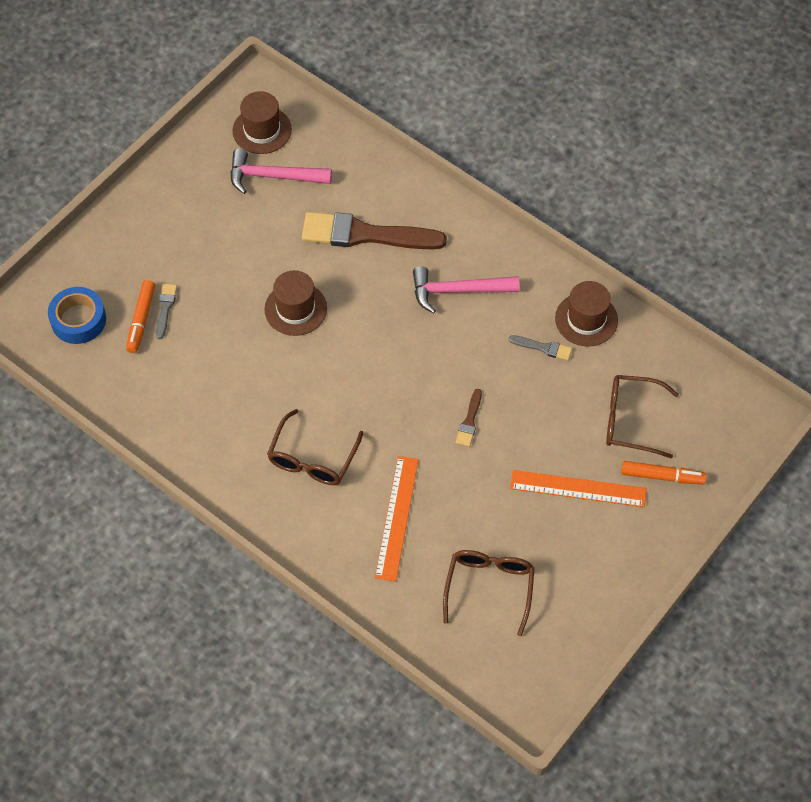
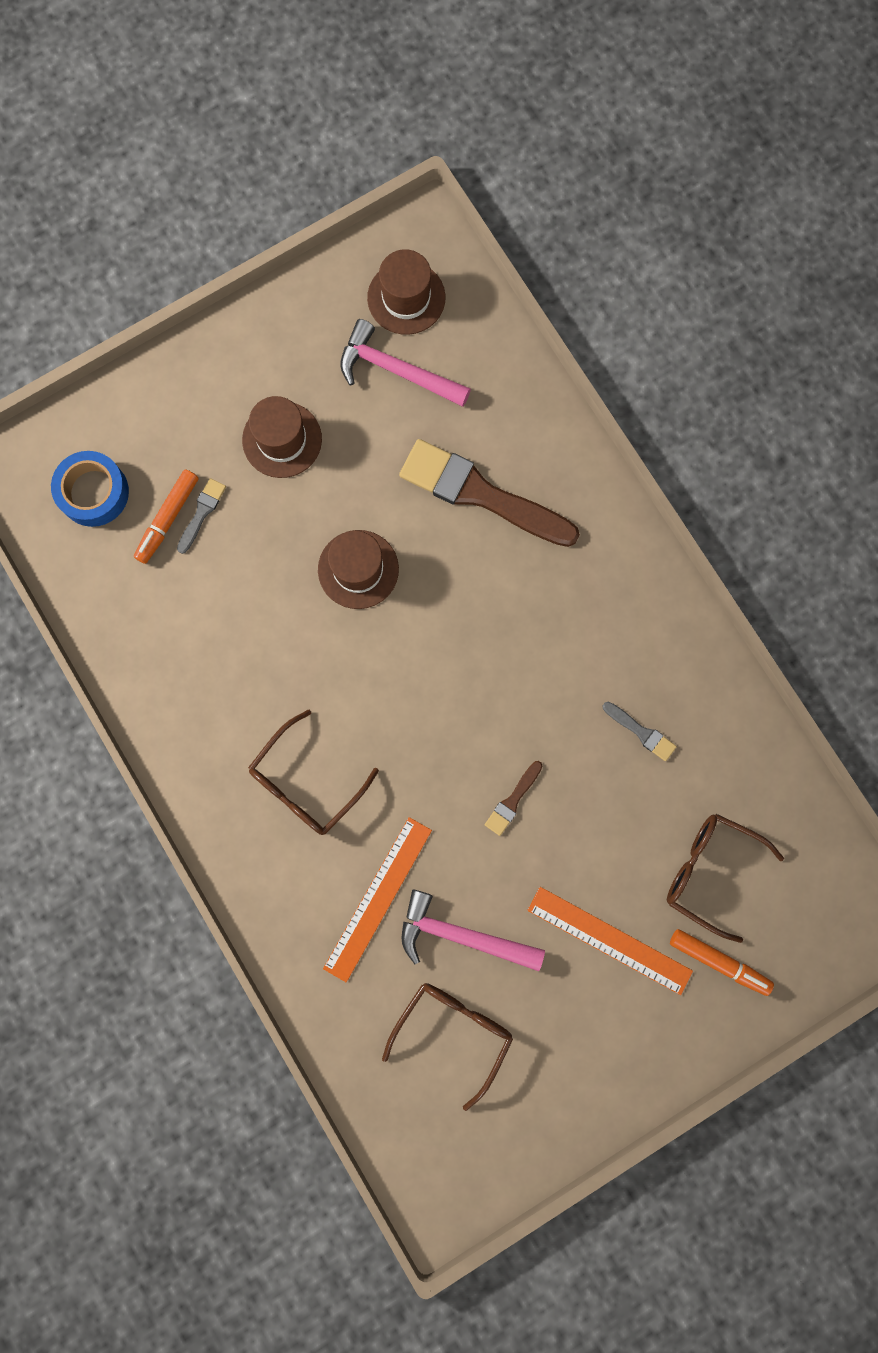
camera: 20 degrees right, 20 degrees up
pink hammer [413,266,520,314] -> pink hammer moved to [402,889,545,971]
brown hat [555,281,618,346] -> brown hat moved to [242,396,322,478]

